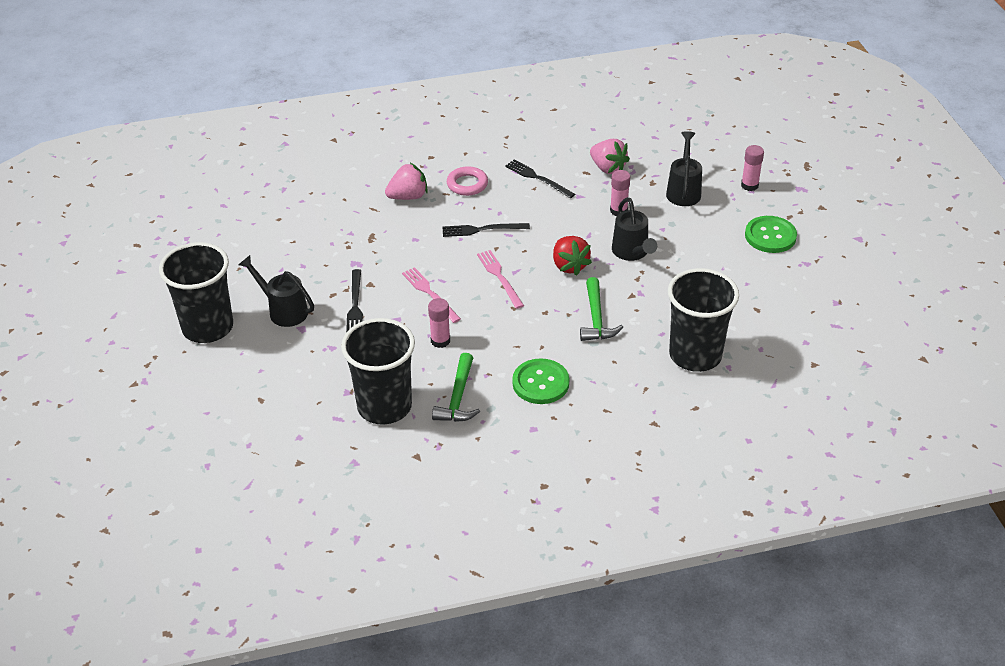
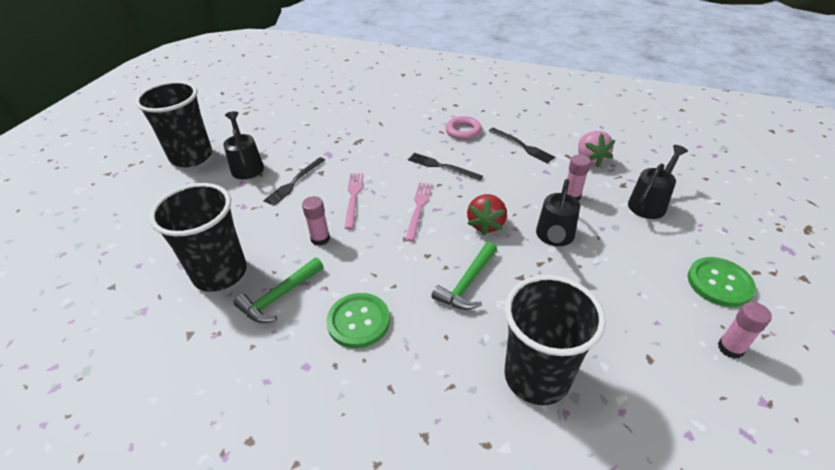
camera: 35 degrees right, 0 degrees up
pink strawberry [385,163,428,200] -> none
black fork [505,159,575,198] -> black fork turned 150 degrees clockwise [489,128,555,163]
pink glue stick [741,145,764,191] -> pink glue stick moved to [718,302,772,359]

